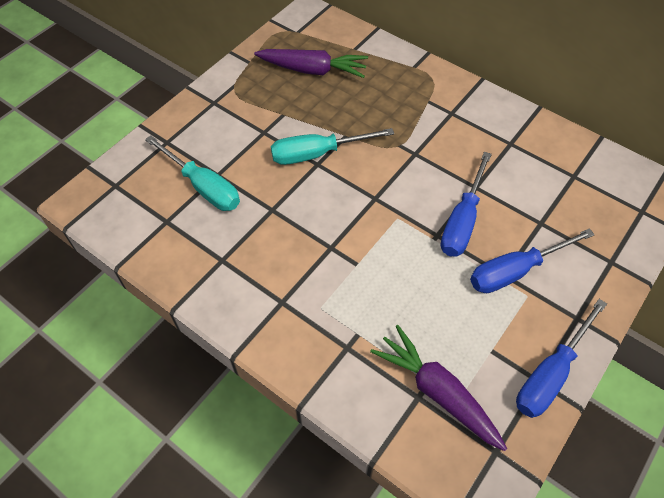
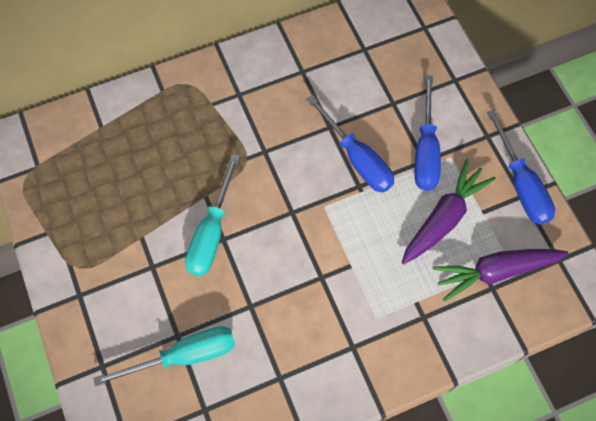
camera: 60 degrees left, 10 degrees up
purple carrot [254,49,368,78] -> purple carrot moved to [401,159,496,264]

